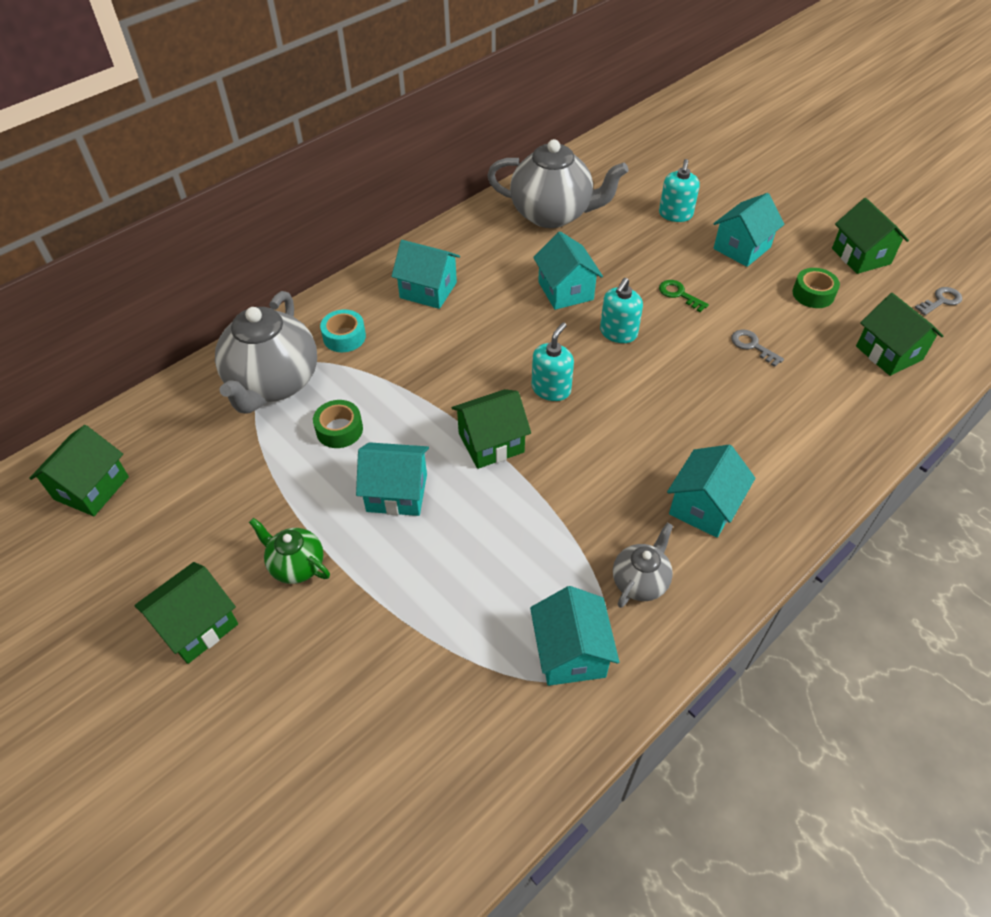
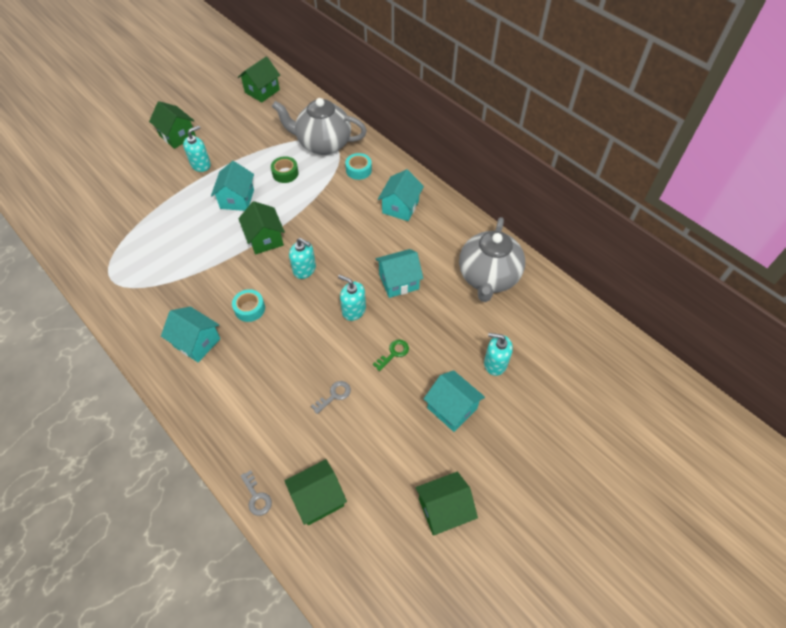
camera: 90 degrees right, 5 degrees up
green house [29,425,129,516] -> green house turned 75 degrees counterclockwise [238,56,280,103]
green teapot [249,518,330,584] -> turquoise soap dispenser [183,126,211,172]
turquoise house [530,586,619,686] -> none
grey teapot [613,523,673,608] -> none
green tape [792,268,840,308] -> none
grey key [915,287,962,315] -> grey key moved to [240,470,272,516]
none -> turquoise tape [232,289,265,322]

